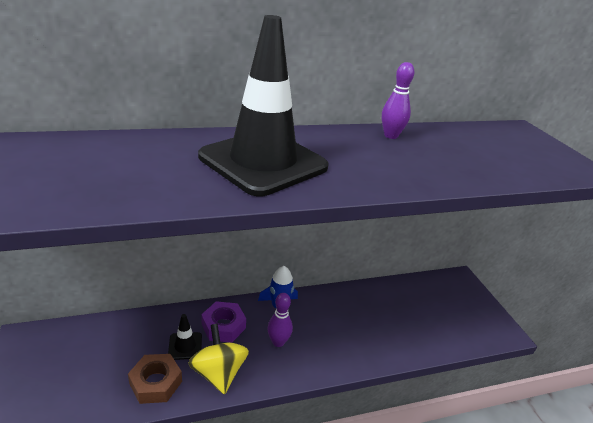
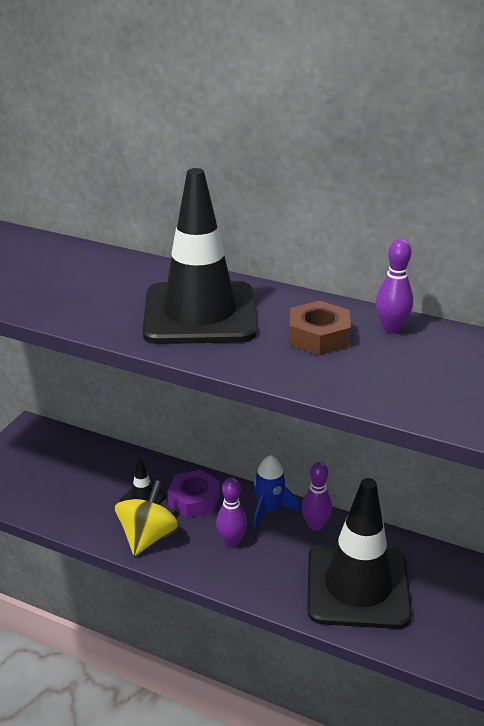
camera: 45 degrees right, 0 degrees up
brown nut [128,354,182,404] -> brown nut moved to [289,301,351,355]
none -> purple bowling pin [302,462,332,531]
none -> black traffic cone [307,478,412,629]

